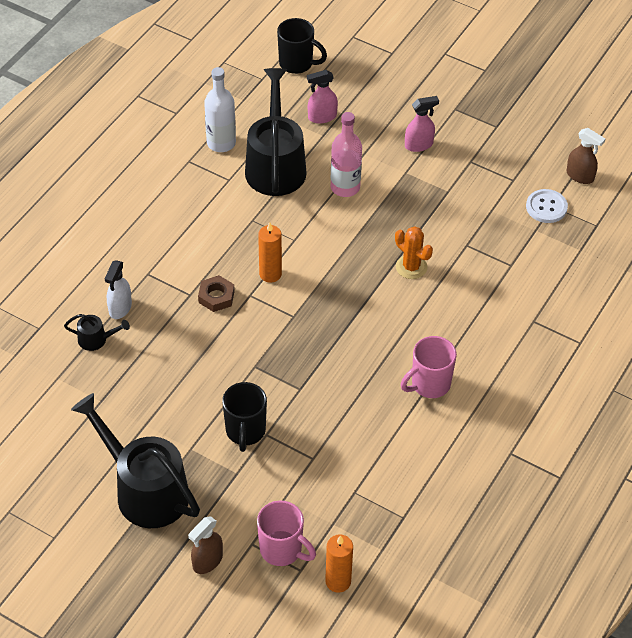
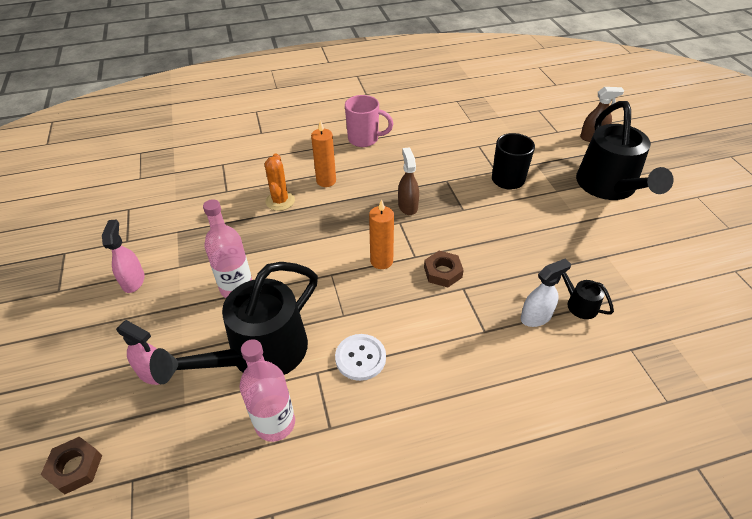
camera: 135 degrees left, 5 degrees down
white bottle [204,67,236,152] -> pink bottle [240,339,295,442]
pink mug [257,501,316,566] -> none
black mug [277,18,327,74] -> brown nut [41,437,102,495]
orange candle [325,534,353,593] -> orange candle moved to [311,120,336,187]
pink spray bottle [405,96,439,152] -> pink spray bottle turned 60 degrees clockwise [102,219,145,293]
white button [526,189,568,223] -> white button moved to [335,334,386,381]
brown spray bottle [567,128,605,184] -> brown spray bottle moved to [398,147,419,215]

